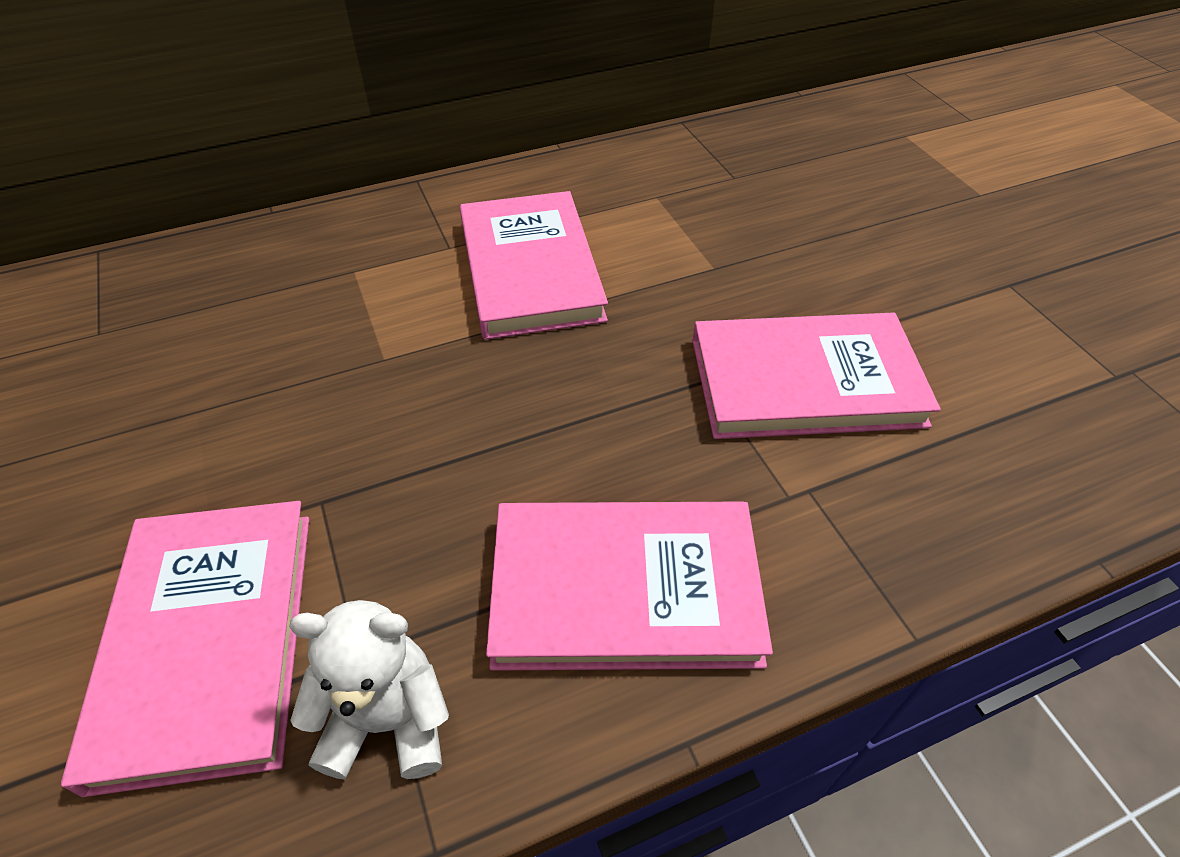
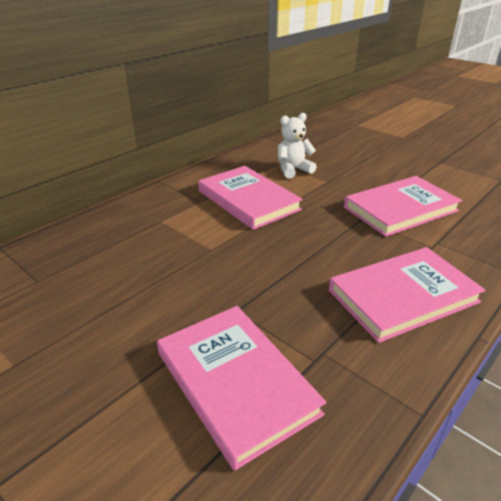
camera: 25 degrees left, 15 degrees down
white teddy bear [289,600,449,779] -> white teddy bear moved to [278,113,317,178]

